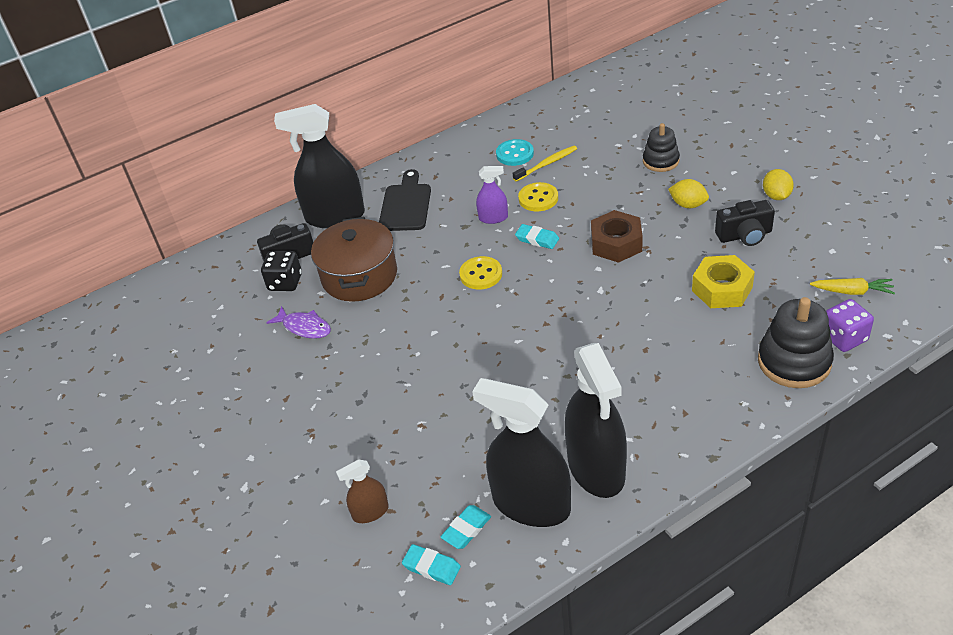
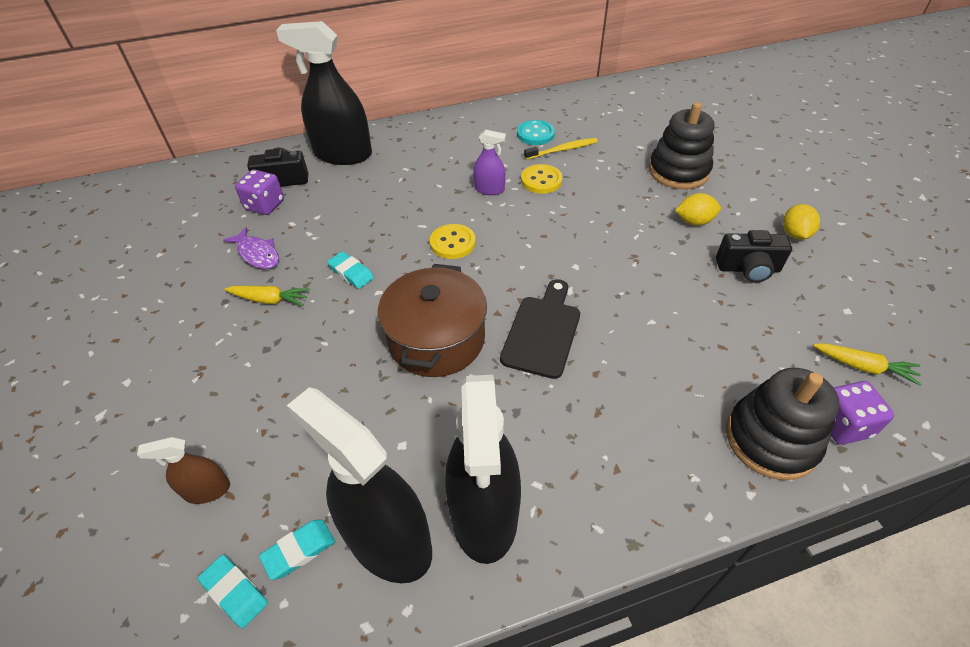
camera: 10 degrees right, 5 degrees up
black dice [261,251,302,291] -> purple dice [235,169,284,215]
brown pot [311,217,397,302] -> brown pot moved to [378,264,487,377]
black cutting board [379,169,431,231] -> black cutting board moved to [500,279,580,379]
turquoise eraser [515,224,559,249] -> turquoise eraser moved to [327,251,374,289]
brown nut [591,210,643,263] -> none
black stacking toy [643,123,680,172] -> black stacking toy [649,102,715,189], size x1.57
yellow lemon [668,179,709,208] -> yellow lemon turned 45 degrees counterclockwise [675,193,721,225]
yellow nut [692,255,755,308] -> none
none -> yellow carrot [224,286,310,306]

